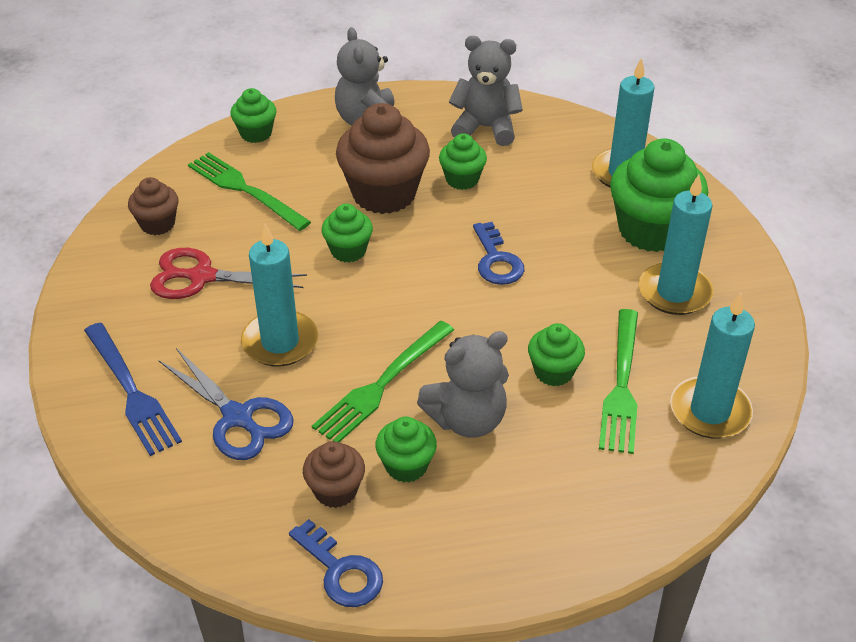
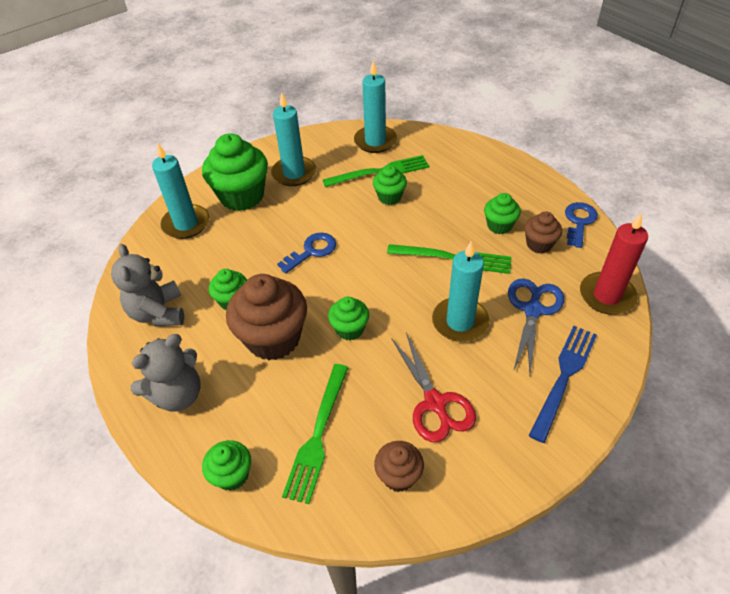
camera: 115 degrees left, 5 degrees up
grey teddy bear [417,331,509,438] -> none
none -> red candle [580,212,648,315]

